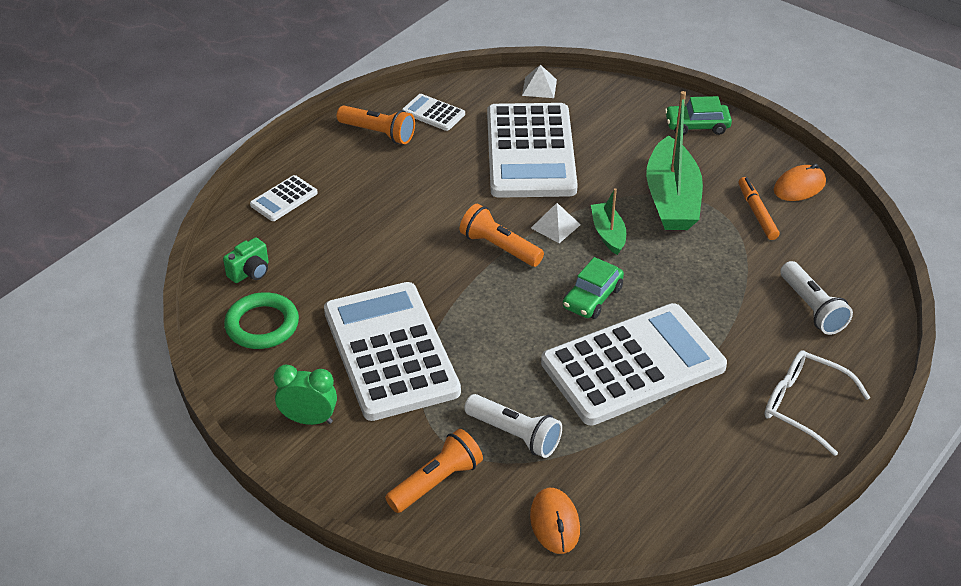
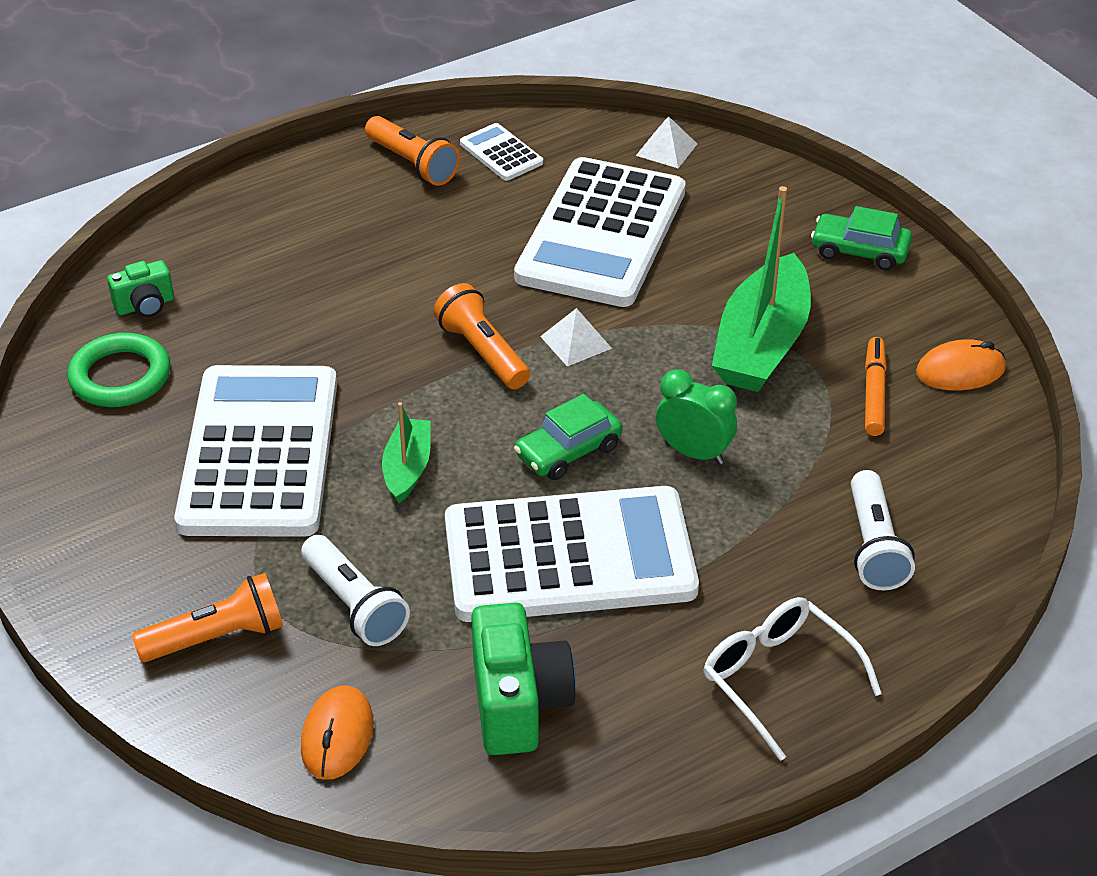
camera: 20 degrees right, 0 degrees up
white calculator [250,175,318,221] -> none
green clock [274,365,337,425] -> green clock moved to [656,369,737,464]
green boat [591,188,626,255] -> green boat moved to [382,402,431,503]
none -> green camera [471,603,576,755]

